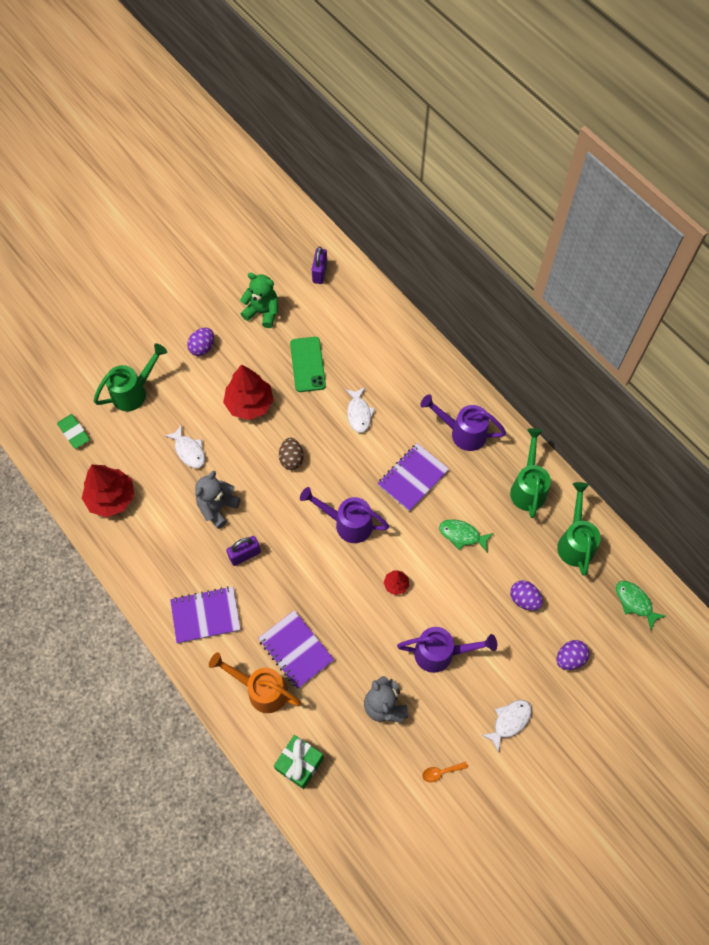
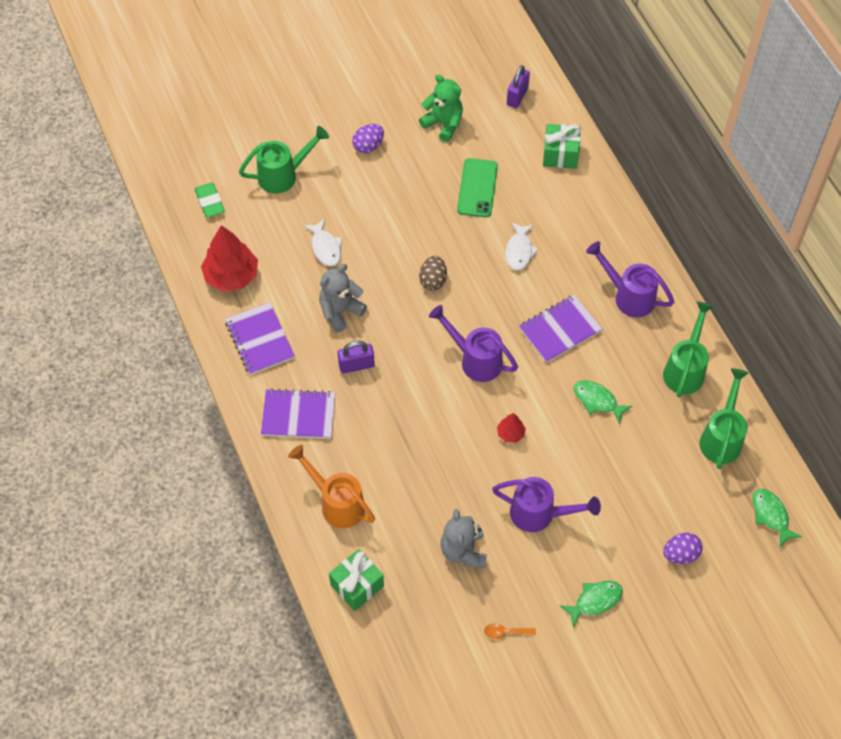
camera: 15 degrees right, 5 degrees down
red tree [223,364,274,420] -> none
purple notebook [258,610,334,689] -> purple notebook moved to [225,302,295,375]
white fish [481,700,532,753] -> green fish [559,581,623,628]
purple egg [510,580,543,611] -> none
none -> green gift [543,124,581,169]

